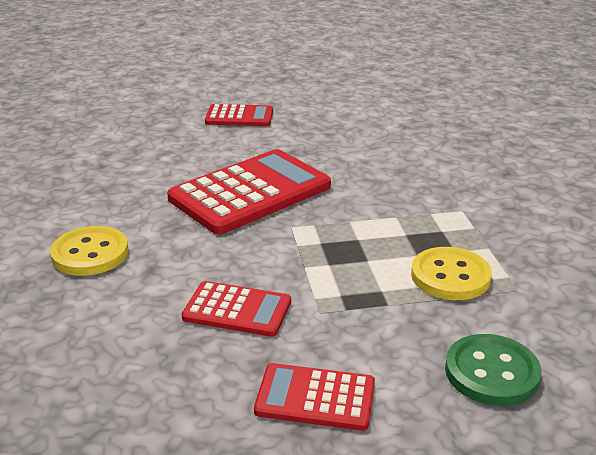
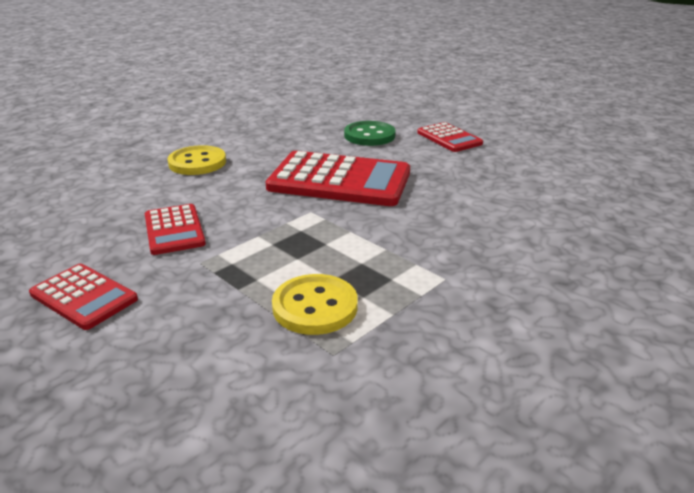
camera: 55 degrees right, 0 degrees up
red calculator [254,363,375,431] -> red calculator turned 150 degrees clockwise [29,264,138,330]
green button [445,334,541,406] -> green button moved to [344,121,395,146]

